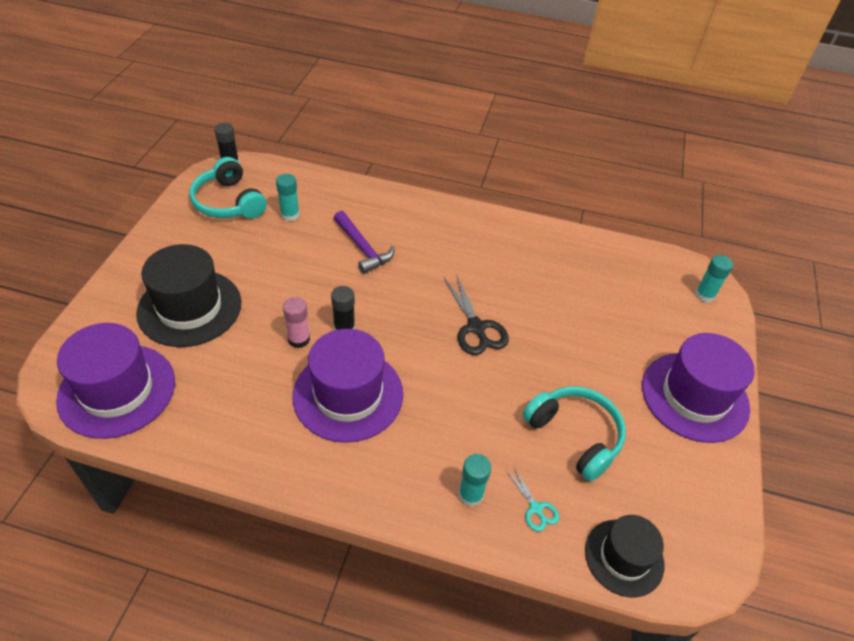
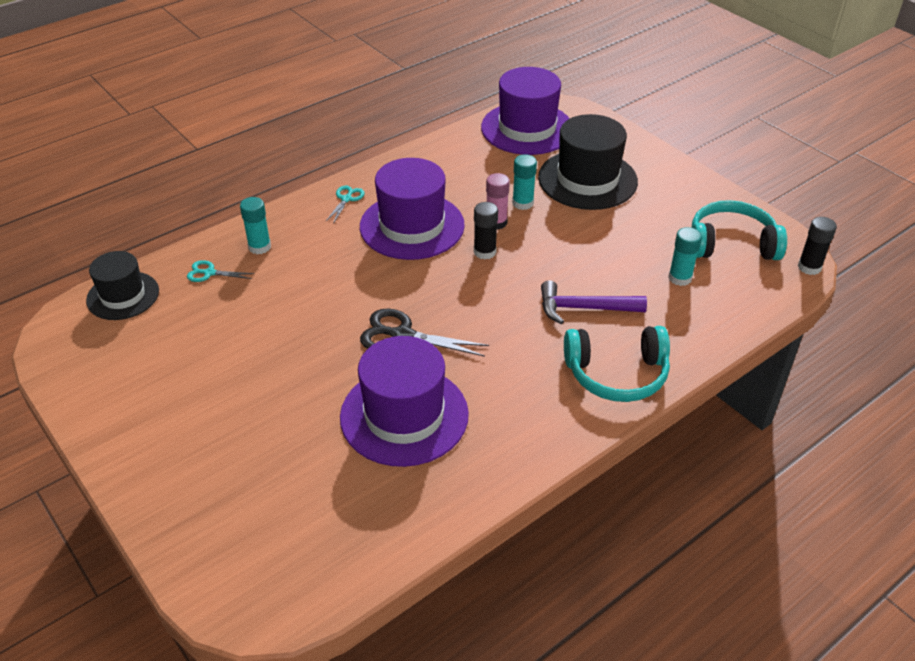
camera: 130 degrees right, 5 degrees down
turquoise headphones [523,387,626,482] -> turquoise headphones moved to [564,326,670,402]
purple hat [642,333,755,443] -> purple hat moved to [340,336,469,467]
turquoise glue stick [695,255,733,303] -> turquoise glue stick moved to [512,154,537,210]
none -> turquoise scissors [325,186,365,224]

